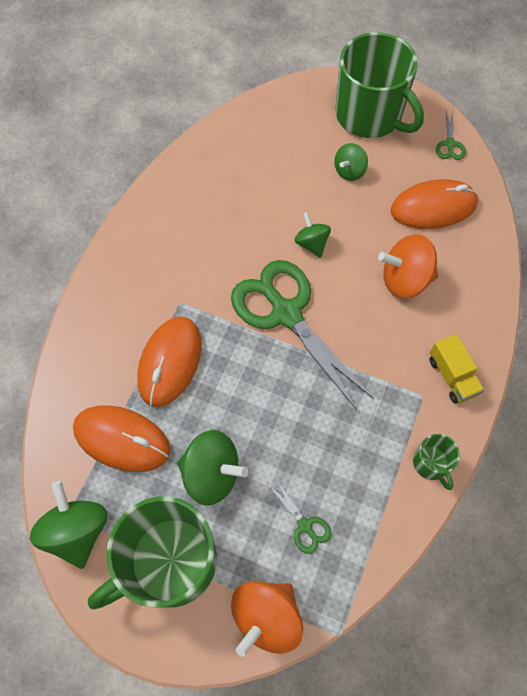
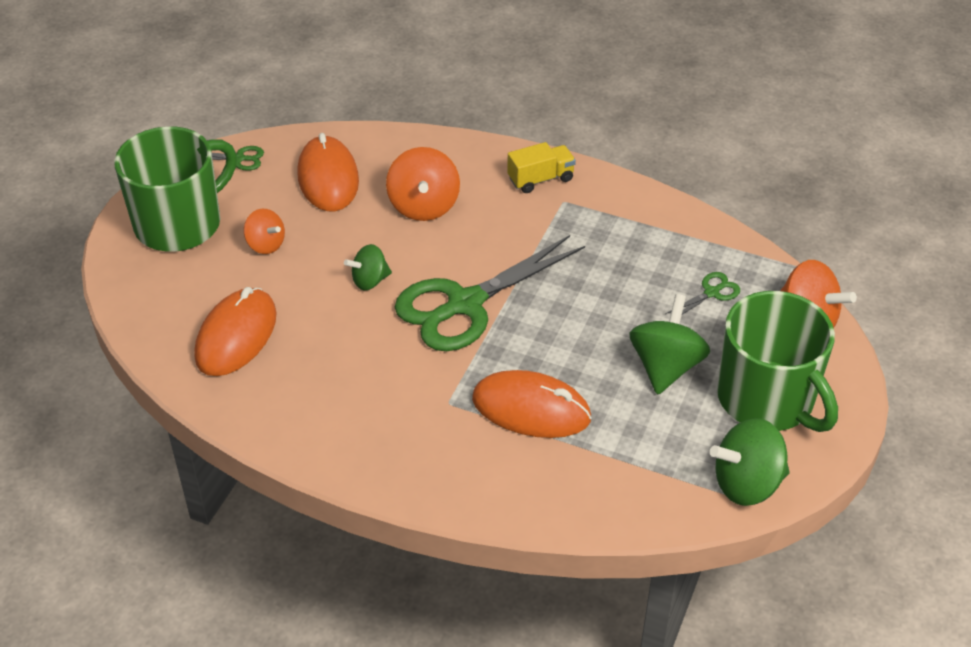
camera: 90 degrees left, 20 degrees down
orange mouse [73,405,170,472] -> orange mouse moved to [194,287,277,376]
green spinning top [335,143,368,181] -> orange spinning top [244,209,285,254]
green mug [413,434,460,490] -> none

